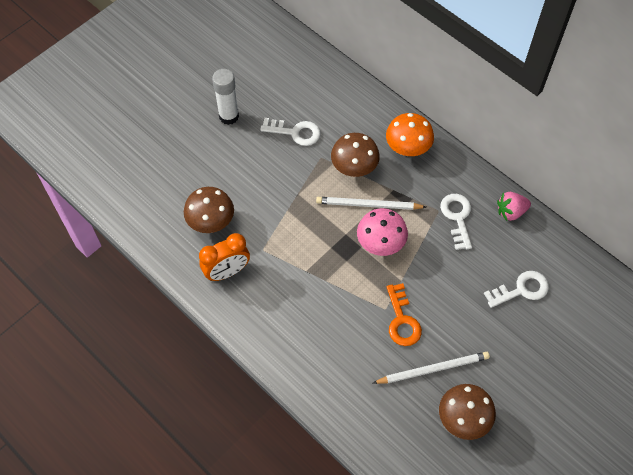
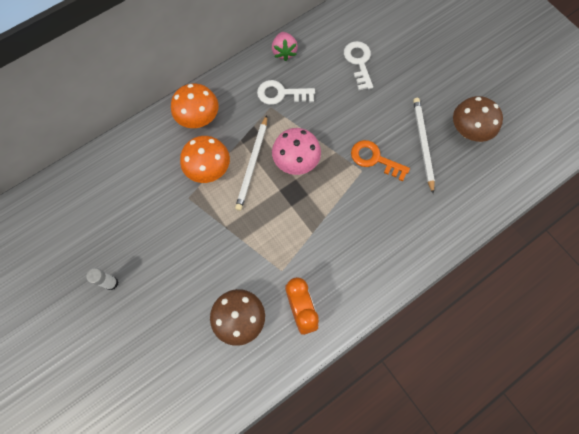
camera: 80 degrees left, 10 degrees up
white glue stick [212,69,239,125] -> white glue stick [86,268,118,290], size x0.62
white key [260,118,321,146] -> none
brown mushroom [331,133,380,177] -> orange mushroom [180,136,230,183]
orange key [387,283,422,346] -> orange key turned 150 degrees counterclockwise [351,140,410,181]

